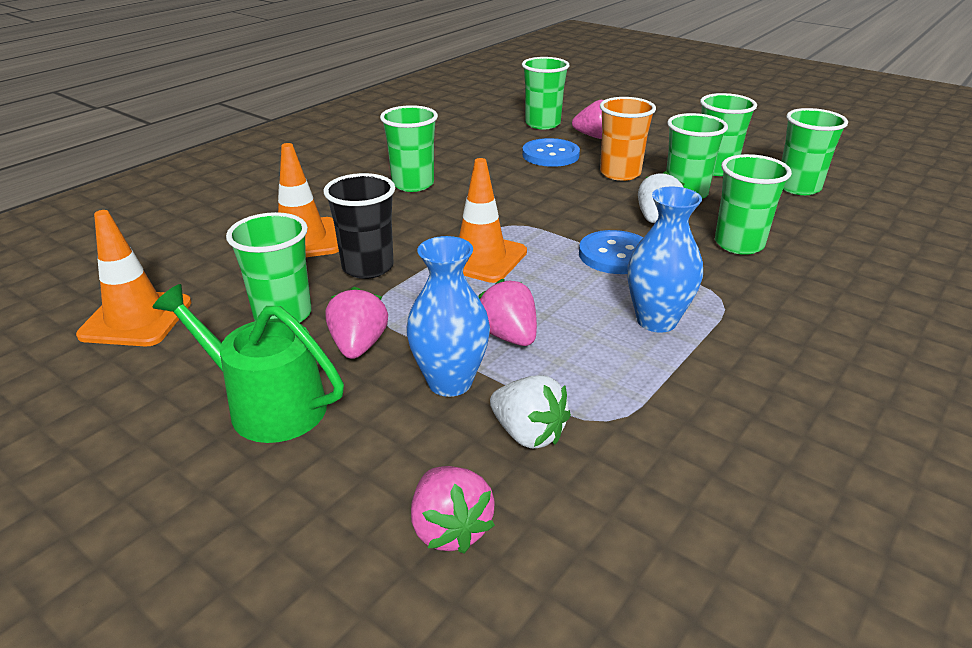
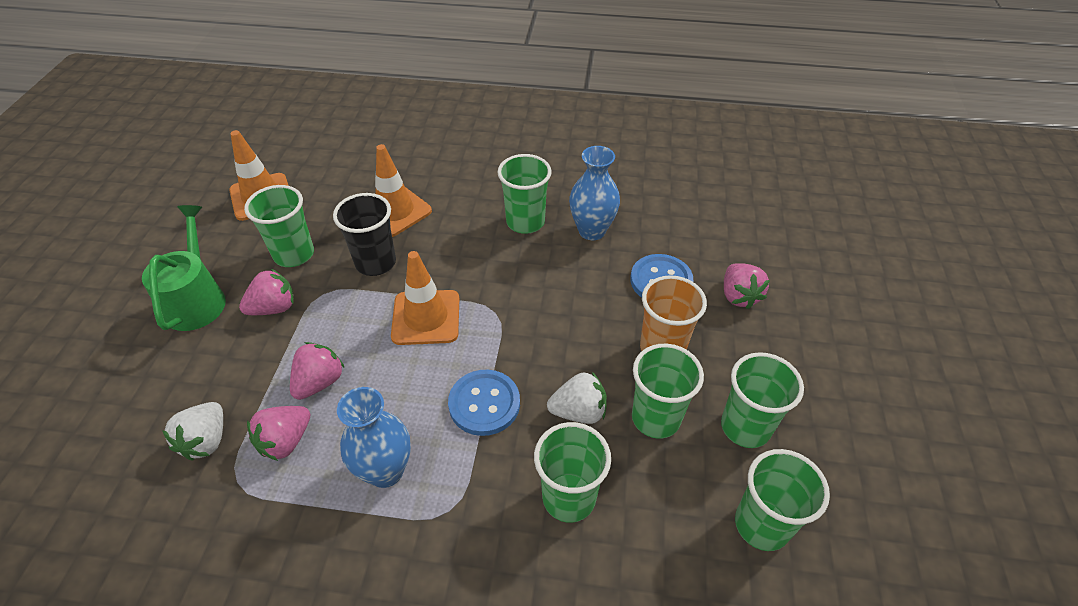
camera: 60 degrees right, 15 degrees up
blue vase [406,236,490,397] -> blue vase moved to [569,146,620,240]
pink strawberry [411,466,495,553] -> pink strawberry moved to [247,406,310,461]
green cup [522,57,570,129] -> none

